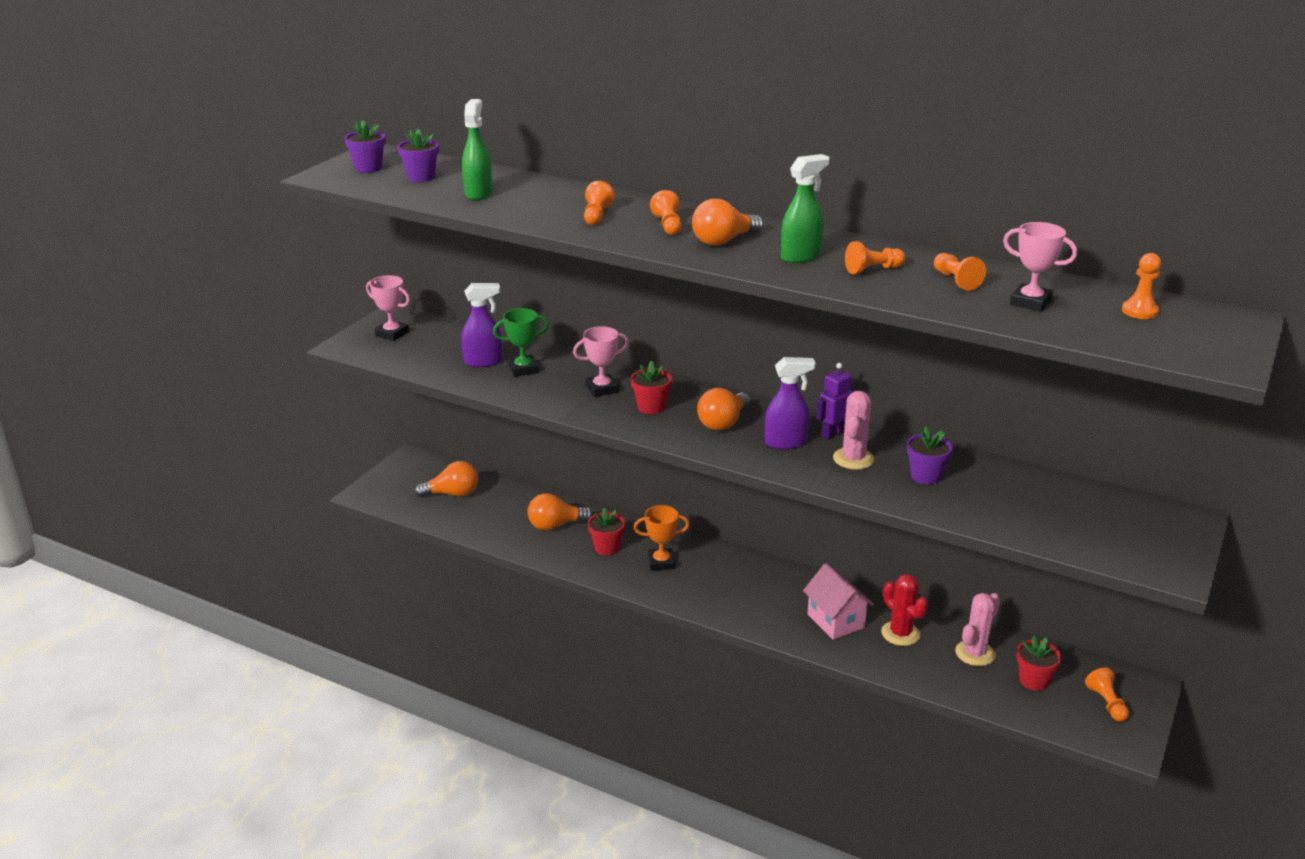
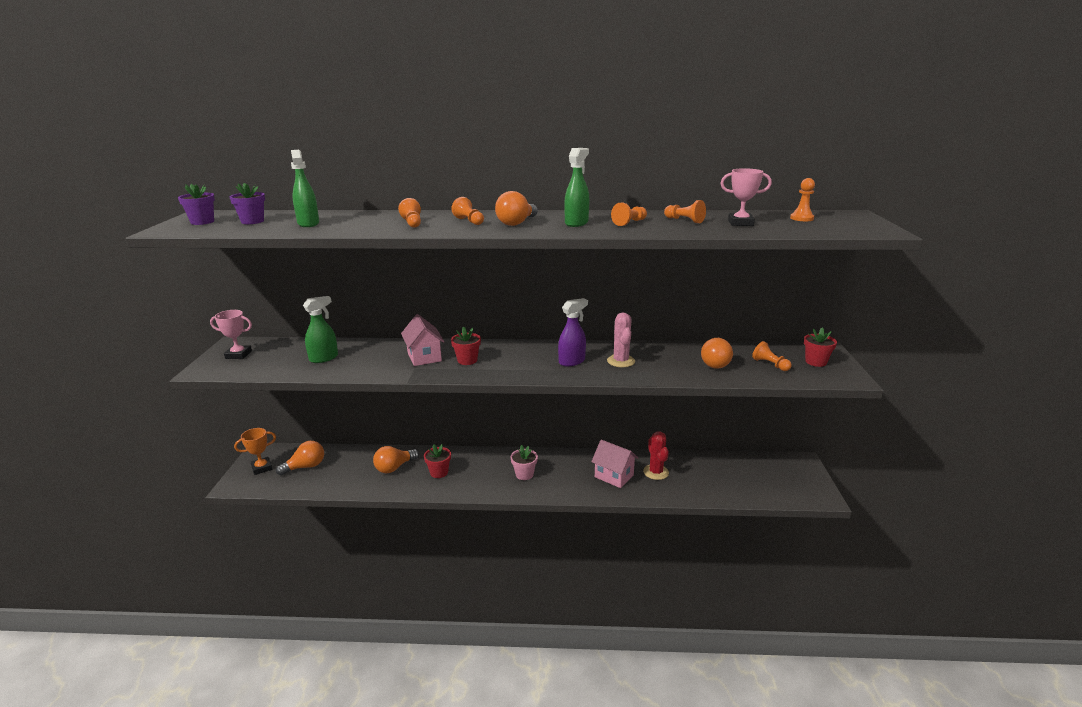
camera: 25 degrees left, 5 degrees down
purple spray bottle [461,283,502,367] -> green spray bottle [303,296,338,363]
green trophy [493,308,549,377] -> none
pink trophy [573,326,629,397] -> pink house [401,314,445,366]
orange trophy [634,505,690,571] -> orange trophy moved to [234,428,276,475]
orange light bulb [697,388,751,431] -> orange light bulb moved to [701,338,733,369]
purple robot [816,363,853,440] -> none
red cactus [881,574,928,646] -> red cactus turned 45 degrees clockwise [643,431,669,480]
purple flower pot [907,426,953,485] -> none
pink cactus [955,593,1000,666] -> none
red flower pot [1016,635,1062,691] -> red flower pot moved to [804,327,837,367]
orange pawn [1085,668,1129,722] -> orange pawn moved to [752,341,792,371]
none -> pink flower pot [511,445,538,480]

